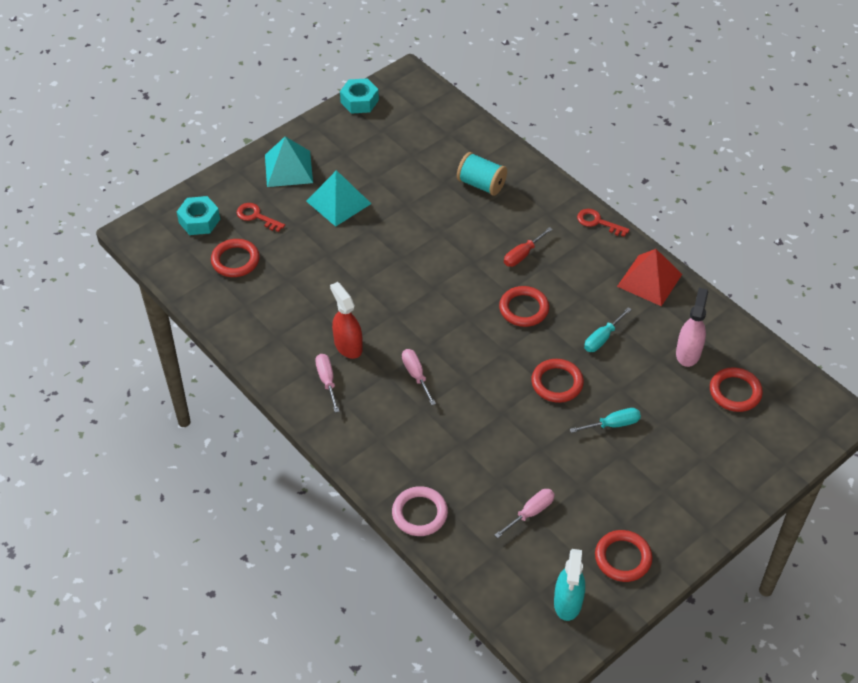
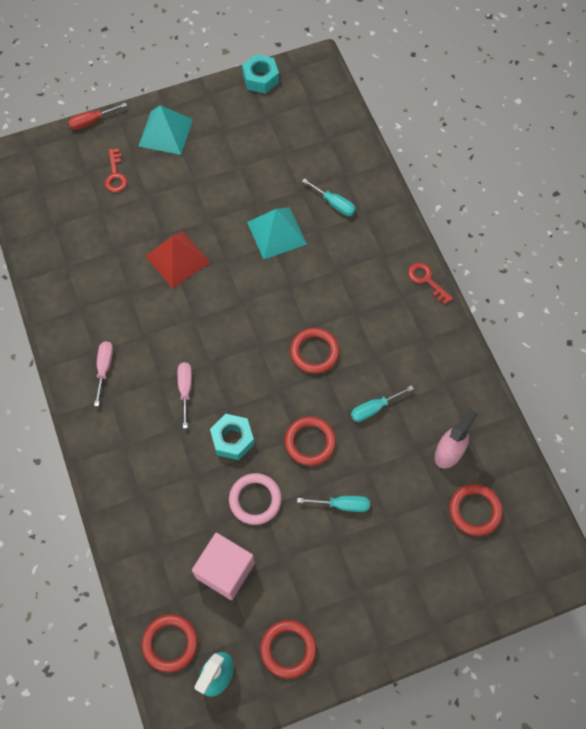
camera: 20 degrees right, 15 degrees up
turquoise nut [177,196,220,235] -> turquoise nut moved to [210,414,254,460]
red ring [211,239,260,277] -> red ring moved to [142,614,198,672]
red key [237,203,285,232] -> red key turned 150 degrees counterclockwise [105,149,128,192]
turquoise pyramid [306,170,371,227] -> turquoise pyramid moved to [247,207,307,259]
red spray bottle [330,282,363,359] -> none
pink ring [392,486,448,536] -> pink ring moved to [229,473,282,525]
turquoise spool [457,152,507,196] -> turquoise screwdriver [302,178,356,216]
pink screwdriver [495,489,555,538] -> pink cube [192,533,255,600]
red screwdriver [504,227,553,267] -> red screwdriver moved to [68,103,127,130]
red pyramid [617,249,682,306] -> red pyramid moved to [146,231,211,289]

